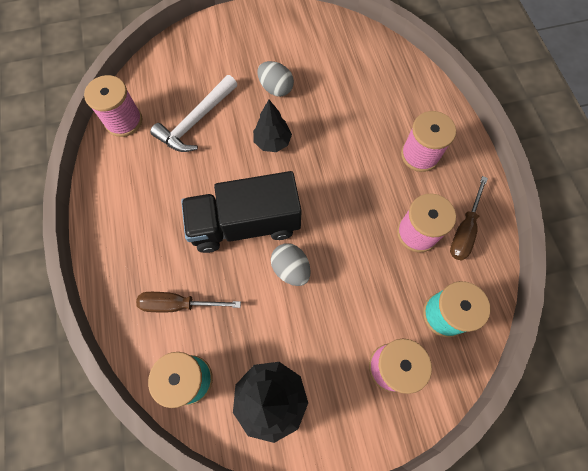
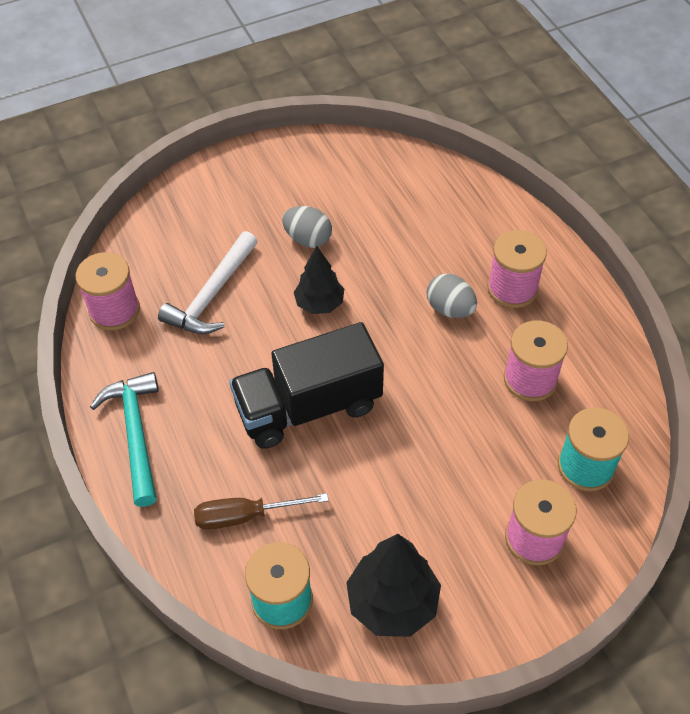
camera: 10 degrees left, 15 degrees down
grey egg [271,243,311,286] -> grey egg moved to [427,274,477,318]
brown screwdriver [450,176,488,260] -> none
none -> turquoise hammer [90,372,159,507]

